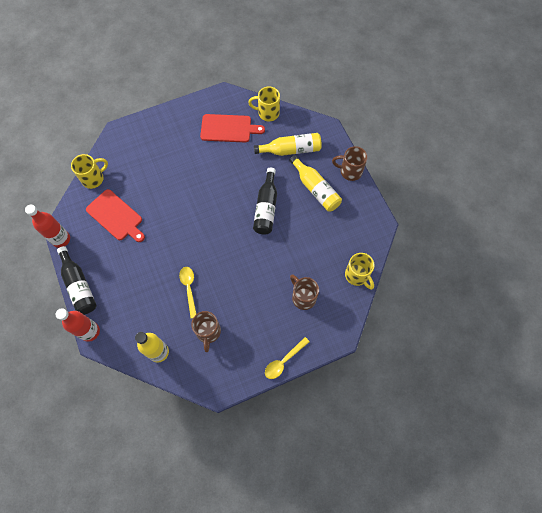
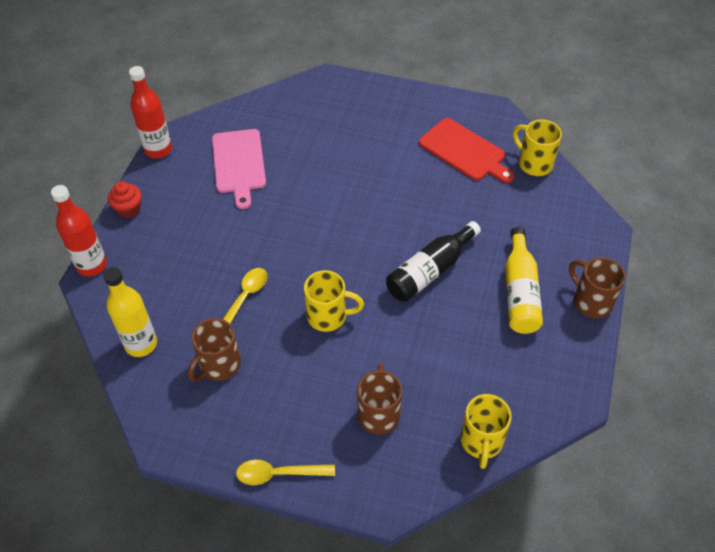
camera: 40 degrees right, 15 degrees down
black bottle [57,246,97,315] -> red cupcake [108,181,142,218]
yellow mug [71,154,108,189] -> yellow mug moved to [304,270,364,332]
red cutting board [86,189,145,242] -> pink cutting board [212,129,266,209]
yellow bottle [254,133,322,156] -> none

